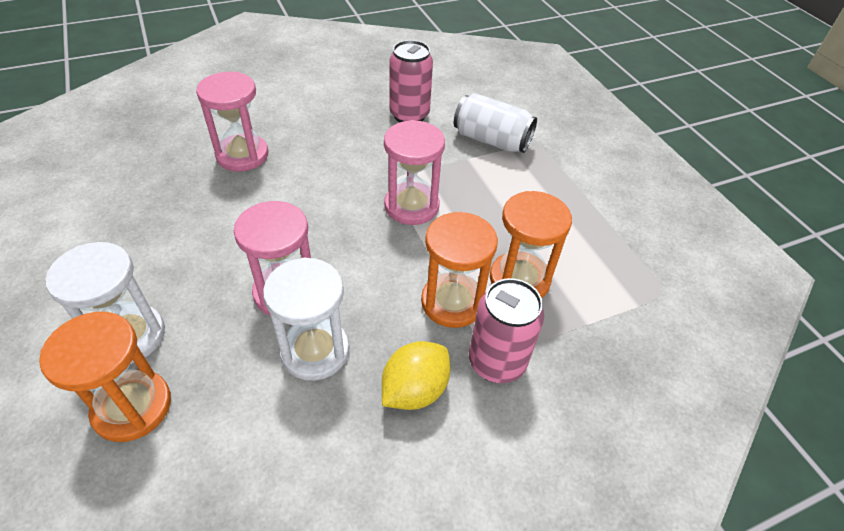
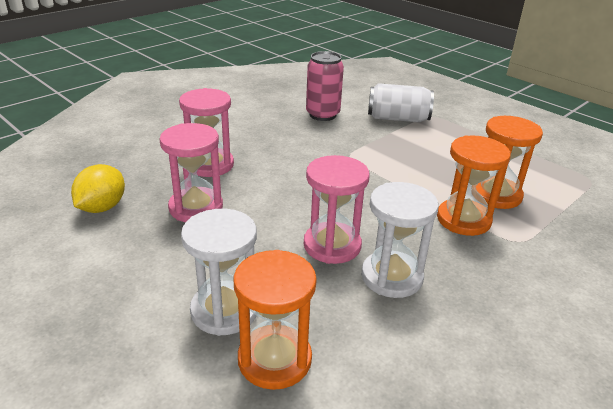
camera: 20 degrees left, 15 degrees down
yellow lemon [382,341,451,410] -> yellow lemon moved to [71,164,125,213]
pink hourglass [384,120,445,225] -> pink hourglass moved to [159,123,223,222]
pink can [469,278,544,383] -> none

